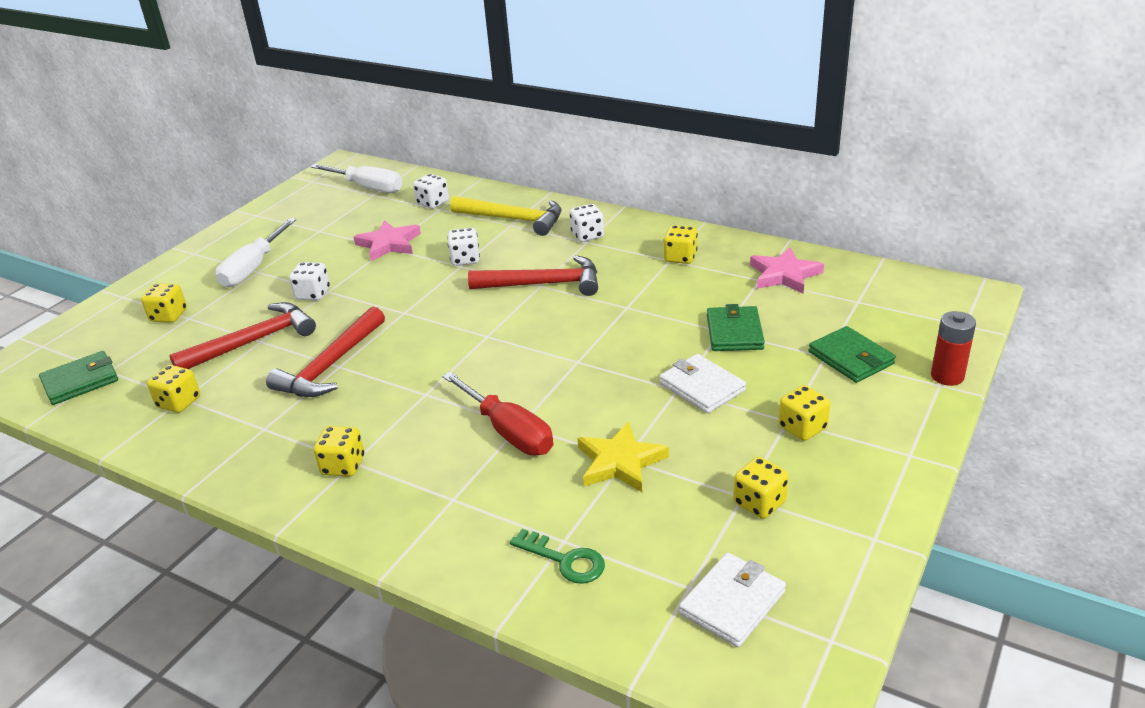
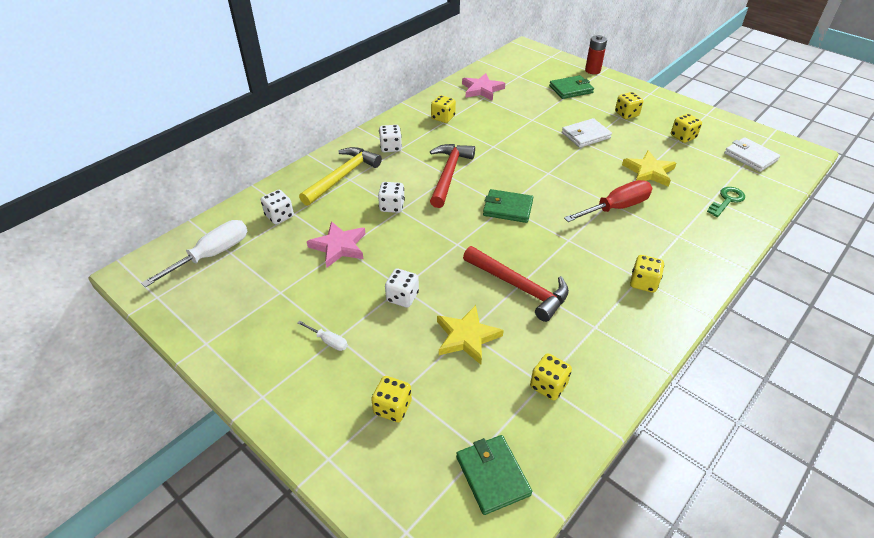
camera: 80 degrees left, 10 degrees up
red hammer [169,302,316,369] -> yellow star [437,305,504,365]
white screwdriver [215,218,296,287] -> white screwdriver [297,320,348,351], size x0.47
green wallet [707,304,765,351] -> green wallet moved to [483,189,533,223]

